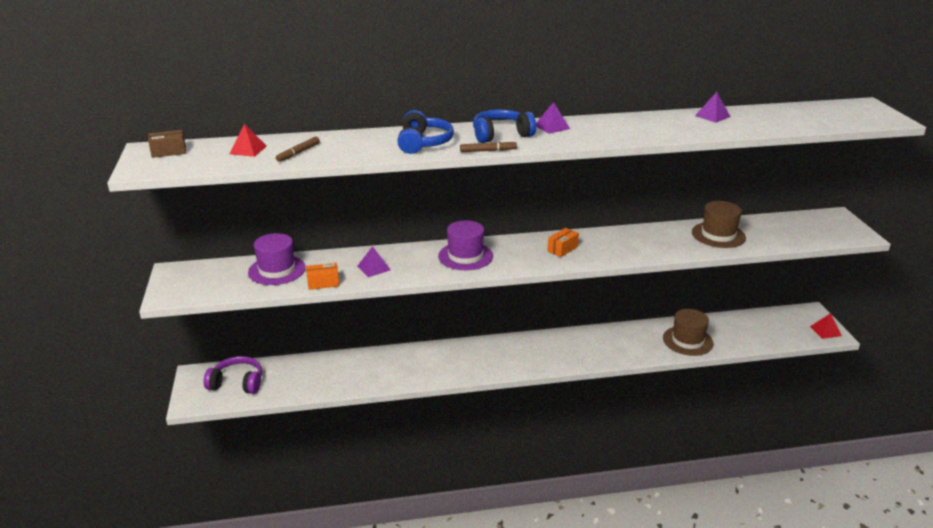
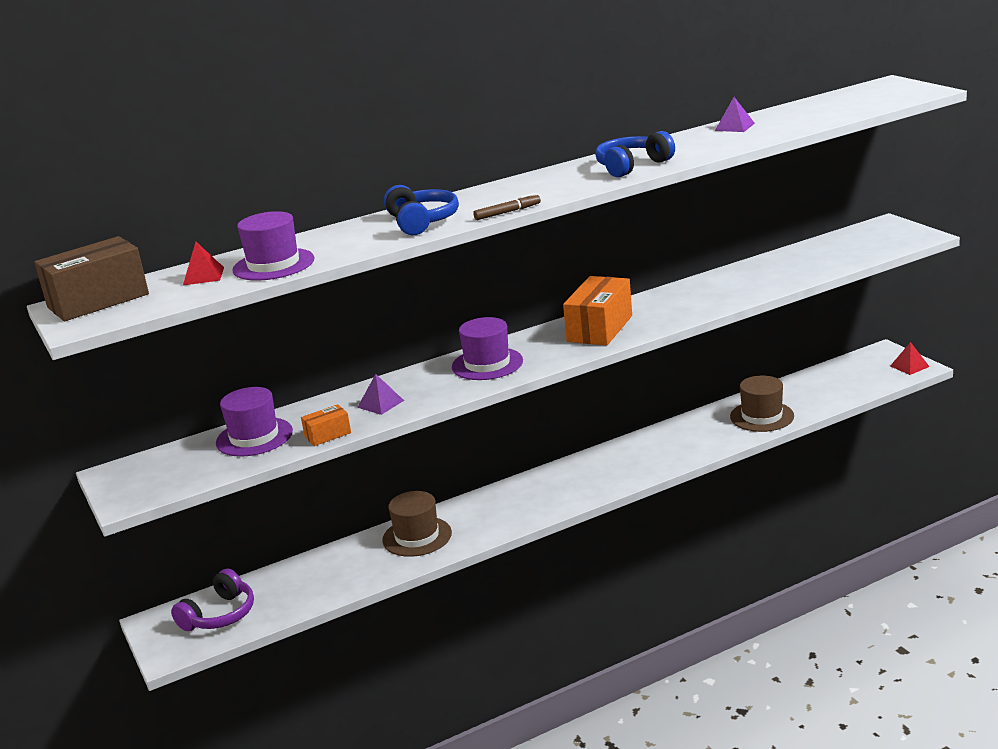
camera: 15 degrees left, 5 degrees down
brown box [148,130,186,158] -> brown box [34,236,149,321], size x1.99
purple headphones [204,356,262,394] -> purple headphones turned 135 degrees clockwise [171,568,254,631]
brown marker [276,137,320,162] -> purple hat [232,211,314,280]
blue headphones [473,109,536,143] -> blue headphones moved to [595,131,675,177]
purple pyramid [536,102,570,134] -> none
orange box [547,228,579,257] -> orange box [563,276,632,345], size x1.99
brown hat [692,201,746,248] -> brown hat moved to [382,491,452,557]

